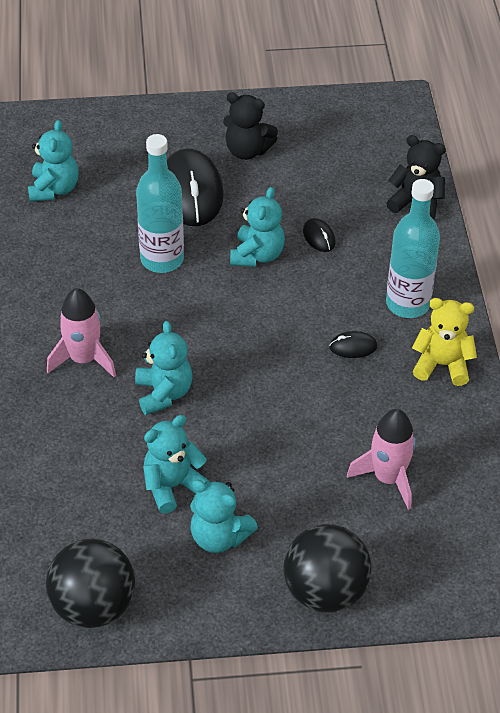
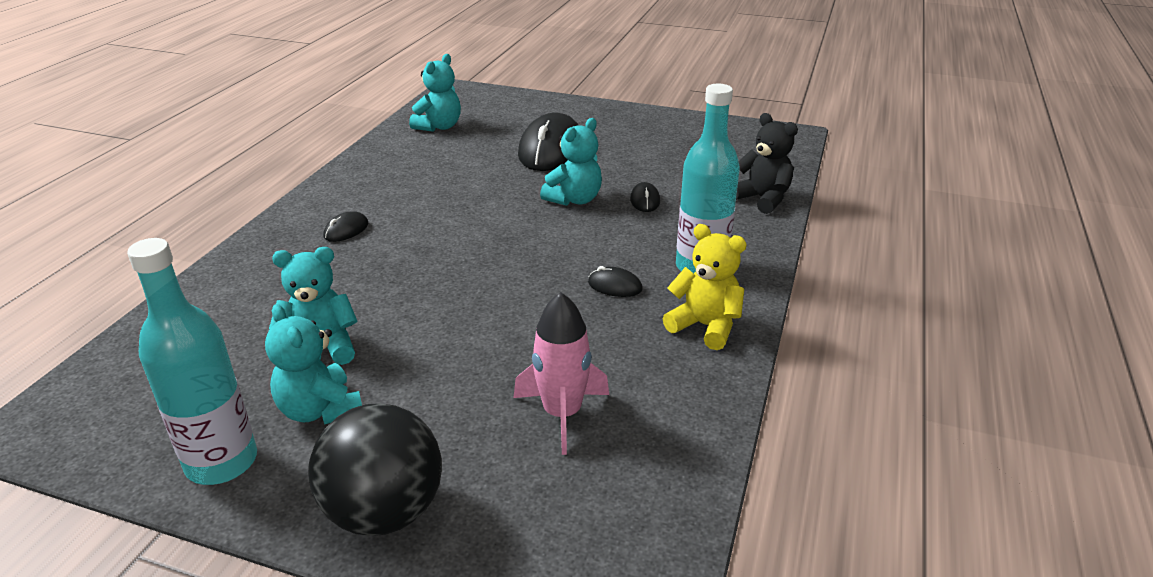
camera: 25 degrees right, 15 degrees down
black ball [46,538,135,628] -> none
pink rocket [47,288,116,377] -> black mouse [323,211,368,242]
turquoise teddy bear [135,321,192,415] -> none
turquoise bottle [136,134,184,273] -> turquoise bottle moved to [127,238,257,485]
black teddy bear [223,92,278,160] -> none

